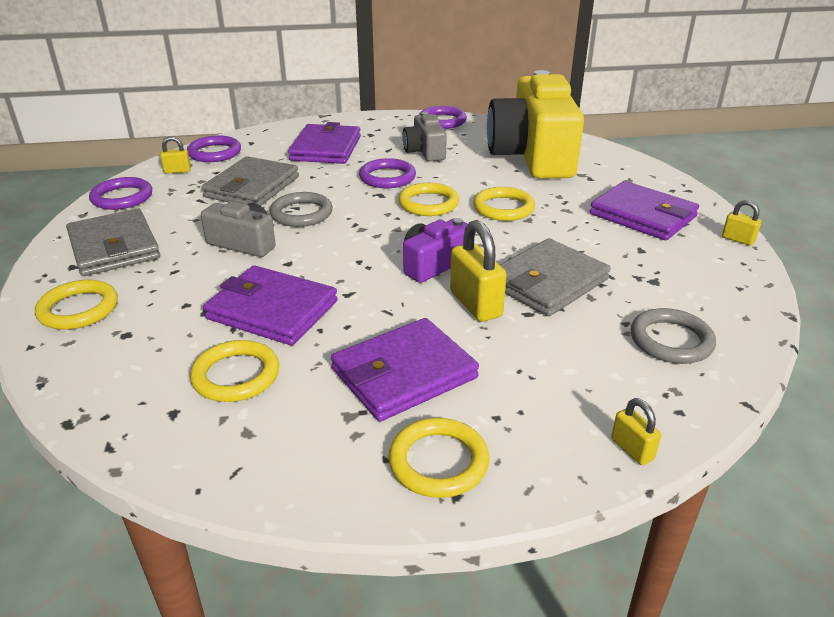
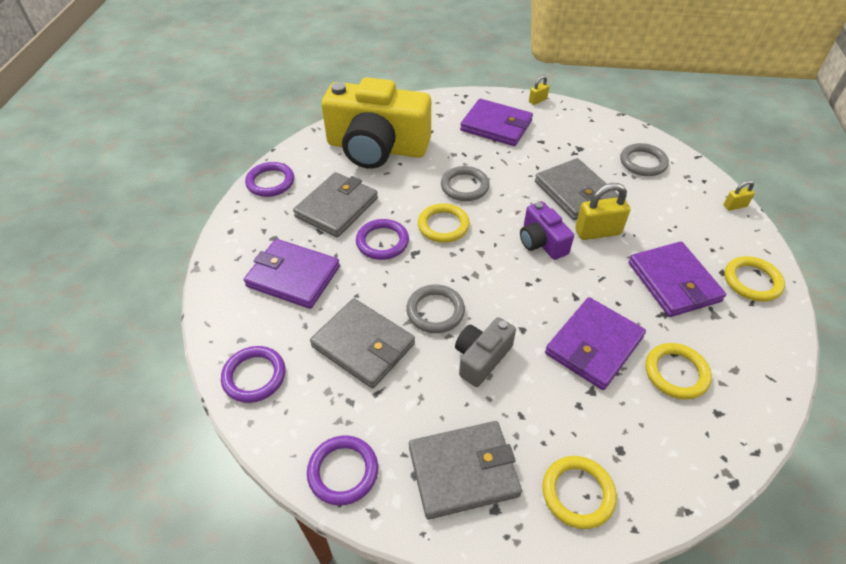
camera: 75 degrees left, 15 degrees up
yellow padlock [160,136,191,174] -> none
grey camera [403,112,447,162] -> grey wallet [293,172,378,237]
yellow ring [473,187,535,221] -> grey ring [441,166,490,201]
purple wallet [590,181,699,240] -> purple wallet turned 60 degrees clockwise [460,99,533,146]

